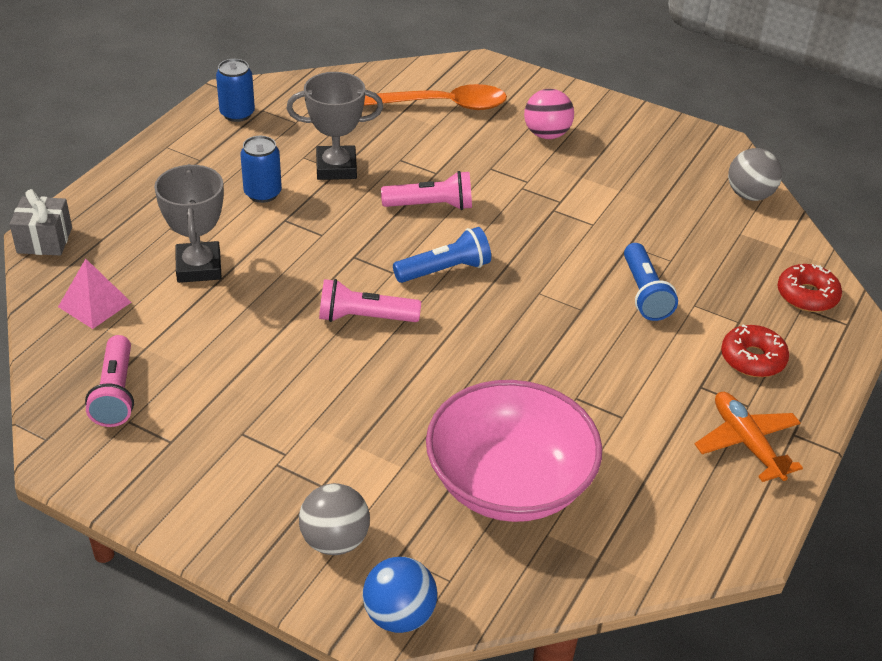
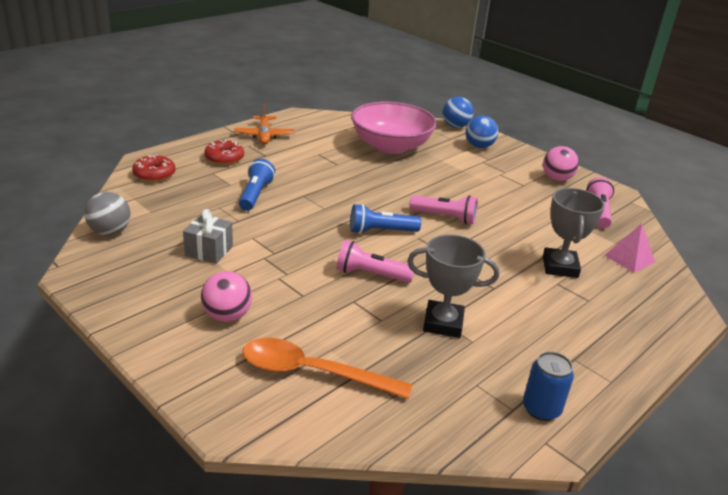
camera: 165 degrees left, 10 degrees down
grey gift [10,189,72,256] -> grey gift moved to [183,209,233,264]
blue can [240,136,282,203] -> none
grey ball [299,483,370,555] -> blue ball [466,116,498,148]
none -> pink ball [543,146,579,181]

